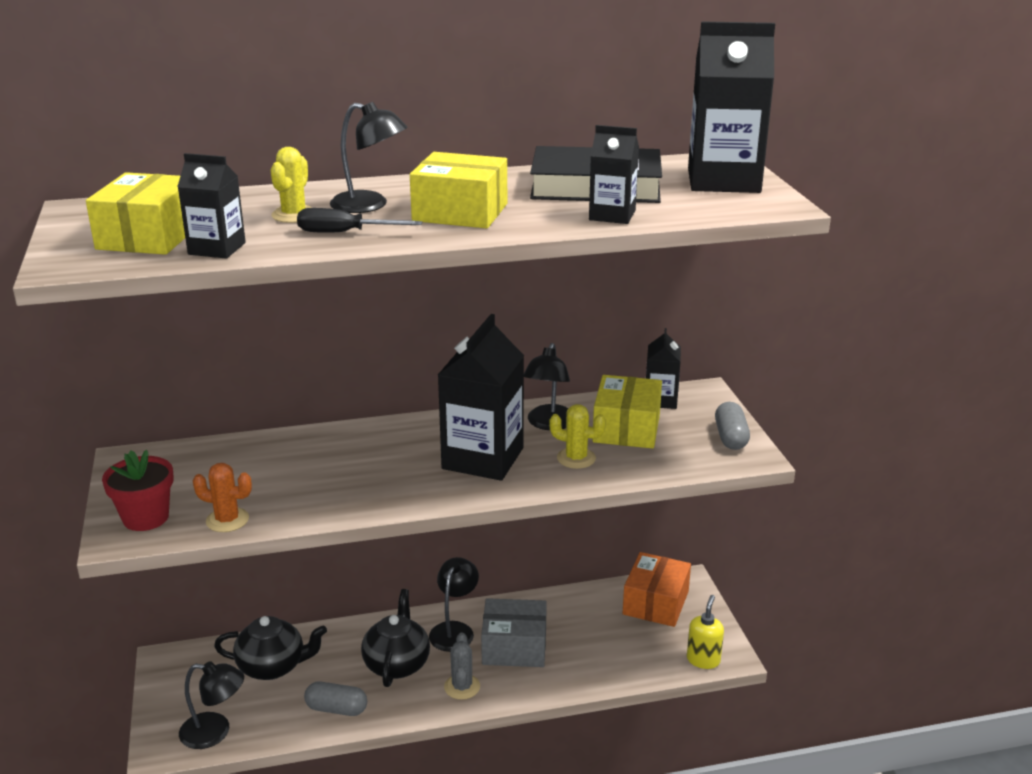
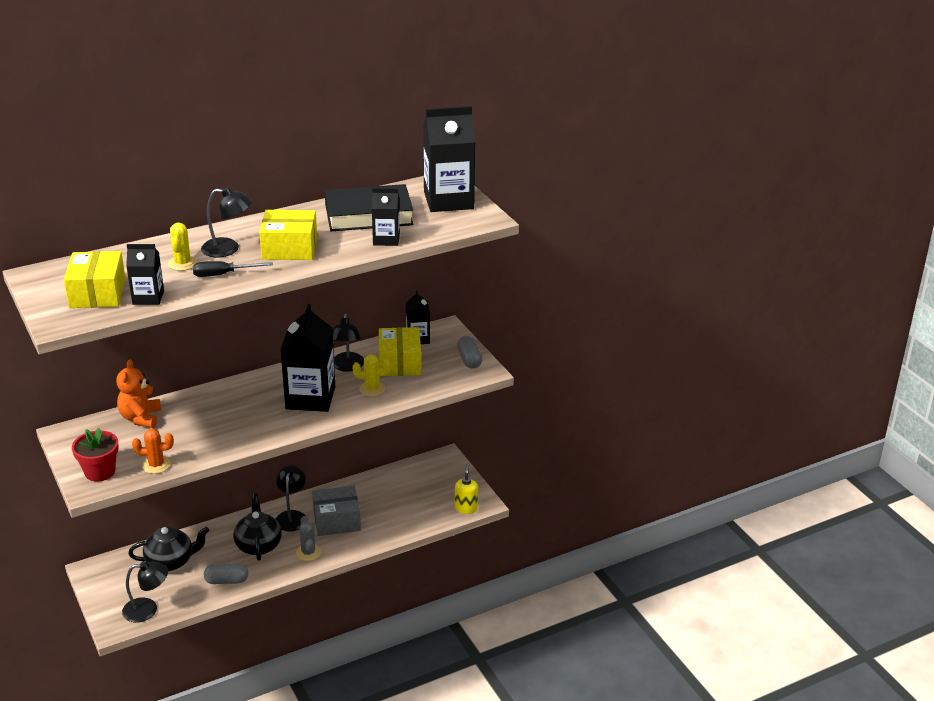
camera: 15 degrees left, 5 degrees up
orange box [623,552,691,627] -> none
none -> orange teddy bear [116,359,161,428]

